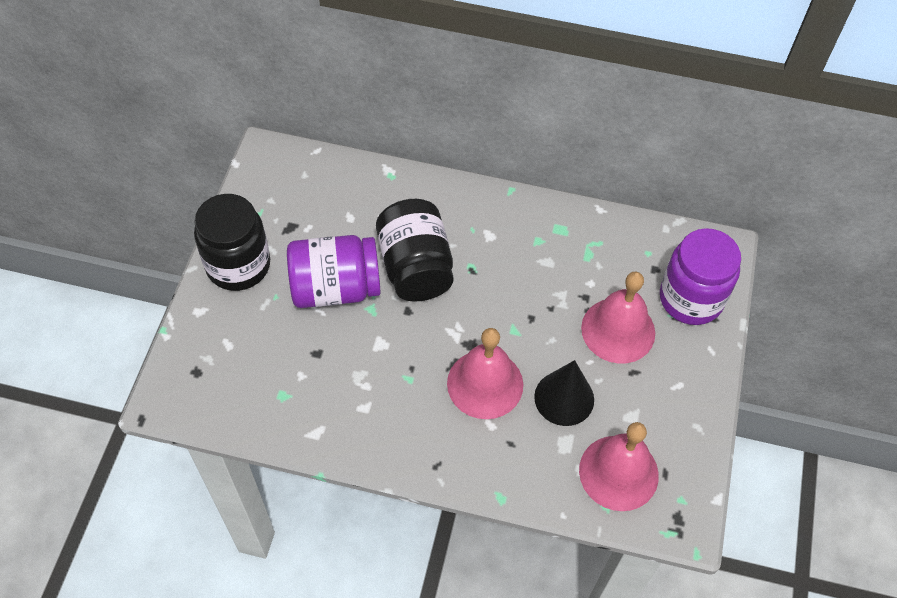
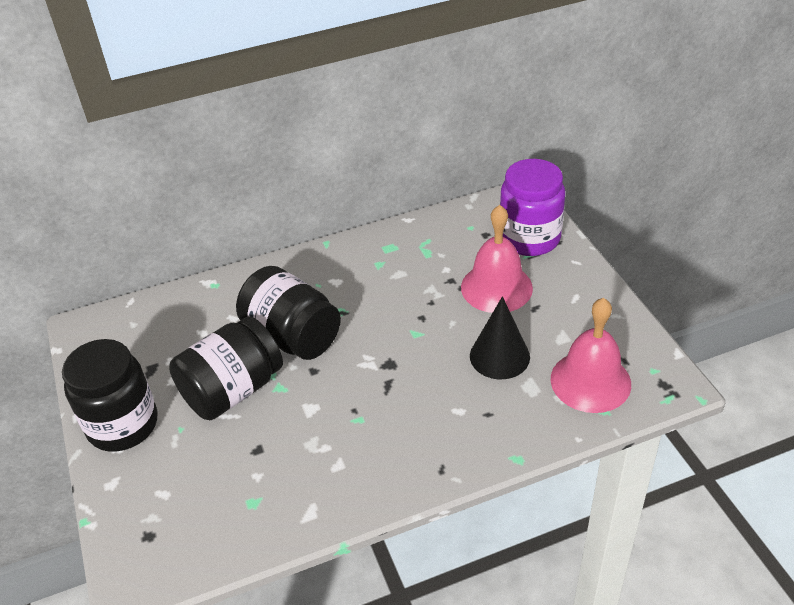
camera: 30 degrees left, 15 degrees down
purple jar [287,235,381,308] -> black jar [169,316,283,420]
pink bell [447,328,523,419] -> none

